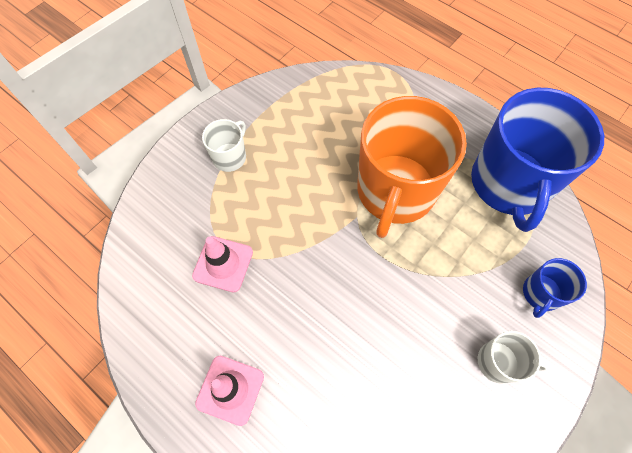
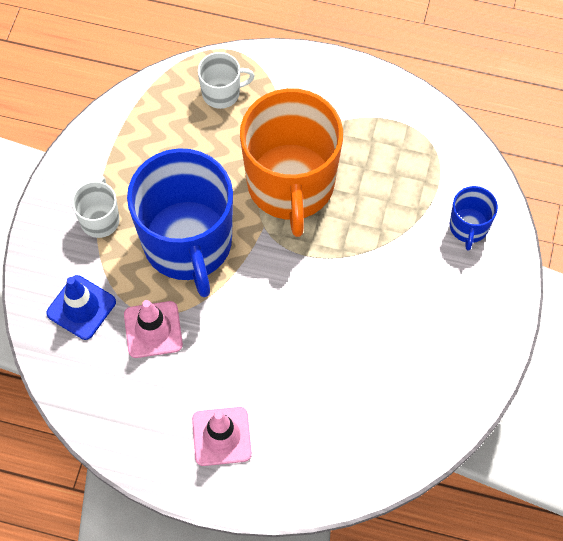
camera: 25 degrees left, 0 degrees up
blue mug [471,88,604,232] -> blue mug moved to [127,148,233,297]
white mug [478,331,549,384] -> white mug moved to [198,52,255,109]
none -> blue traffic cone [46,275,116,340]

